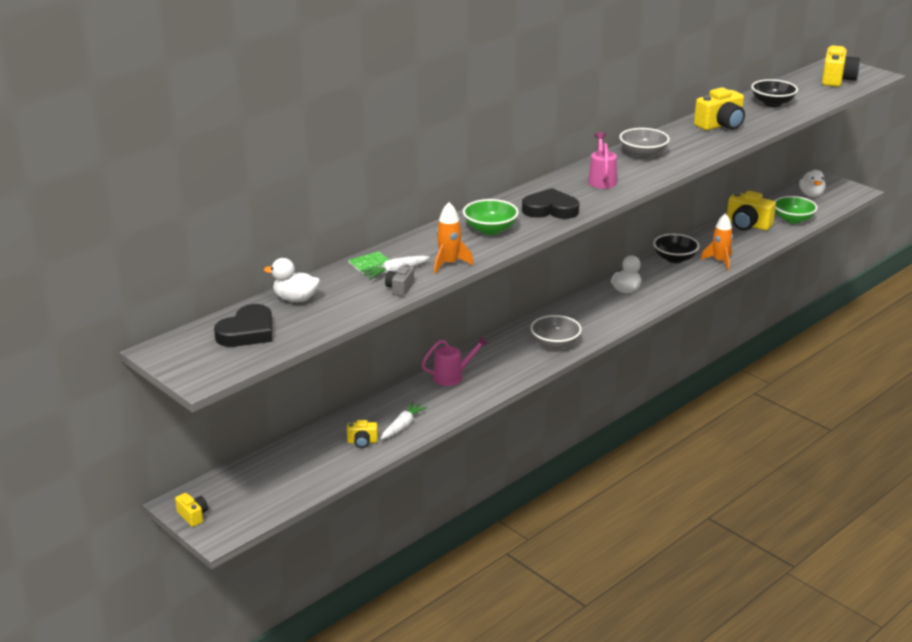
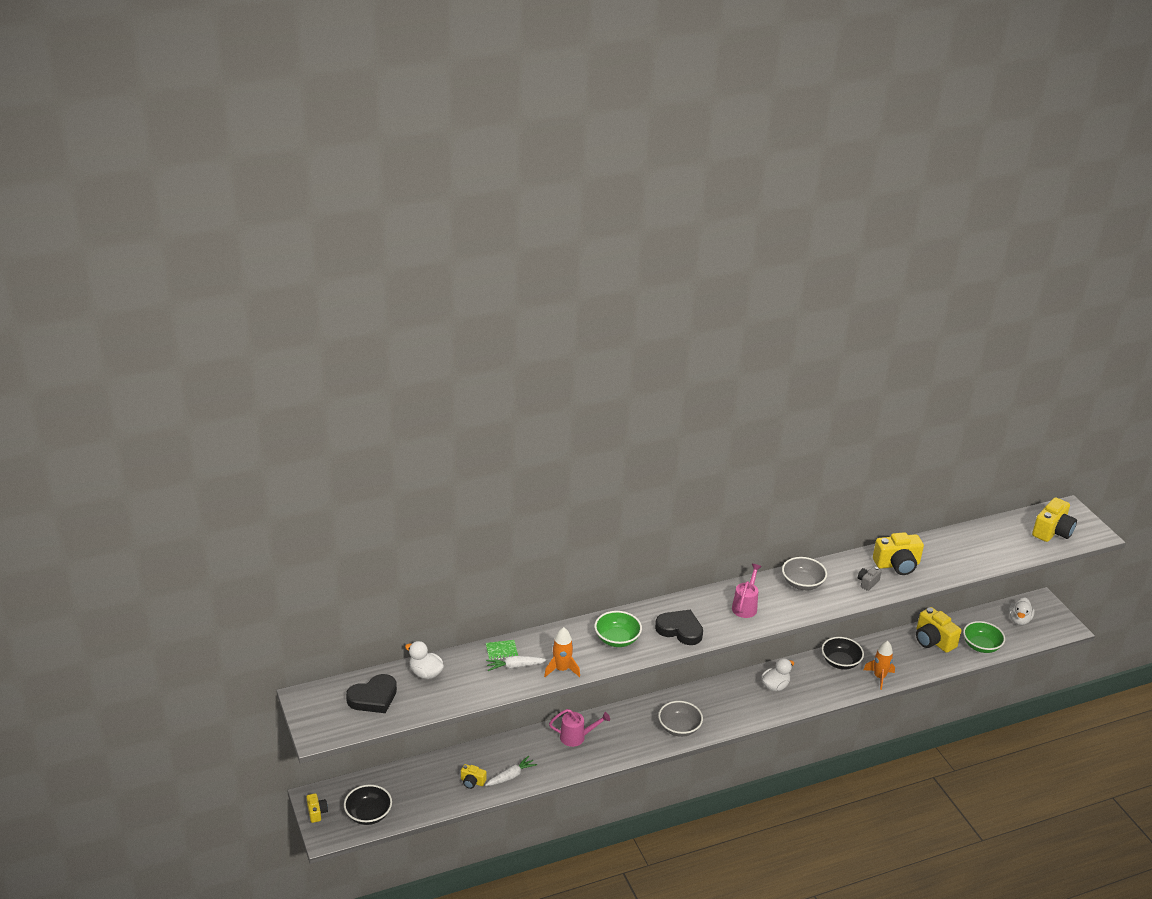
camera: 20 degrees right, 5 degrees up
grey camera [385,264,414,297] -> grey camera moved to [858,566,882,591]
black bowl [751,79,798,107] -> black bowl moved to [344,785,392,825]

